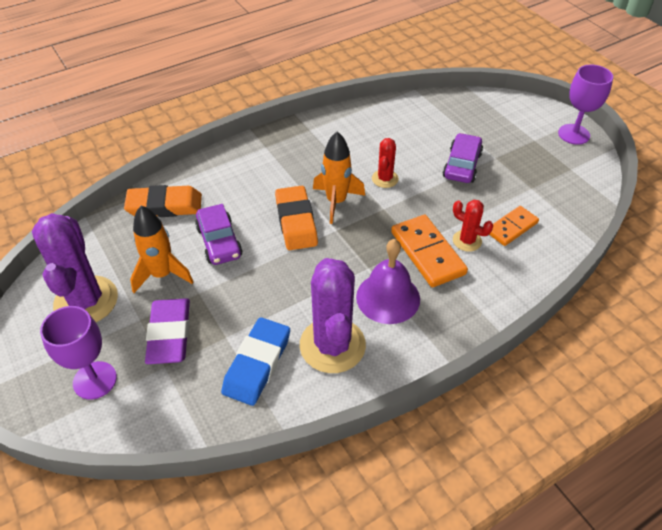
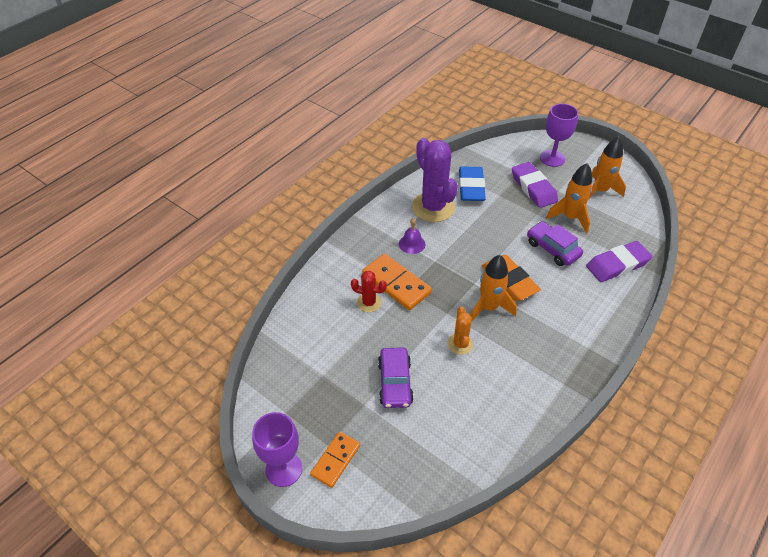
camera: 160 degrees right, 0 degrees up
purple cactus [32,213,118,322] -> orange rocket [588,136,626,200]
orange eraser [124,185,202,217] -> purple eraser [586,241,653,282]
purple bell [356,239,420,324] -> purple bell [399,218,425,254], size x0.57
red cactus [372,138,399,188] -> orange cactus [448,307,473,355]
orange domino [489,206,539,246] -> orange domino moved to [310,432,360,488]

